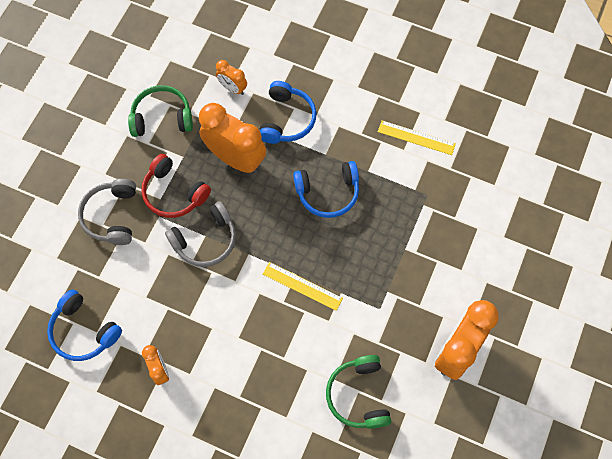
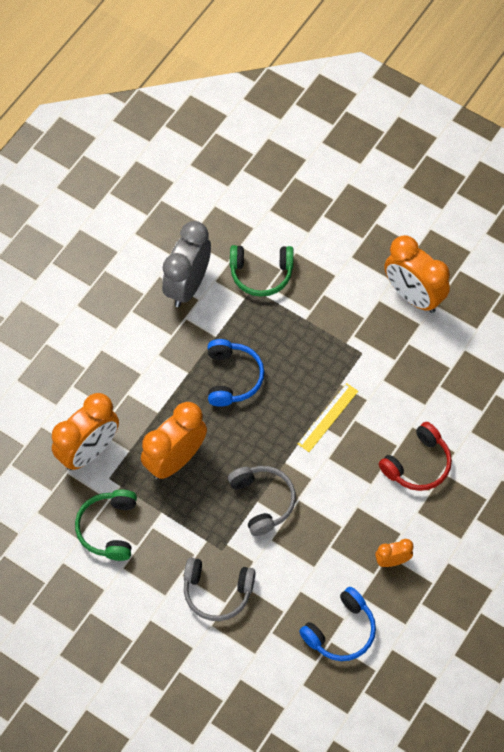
camera: 80 degrees left, 5 degrees down
red headphones [141,154,211,218] -> red headphones moved to [379,422,452,491]
orange clock [216,60,247,95] -> orange clock [52,393,119,470], size x2.01
blue headphones [259,81,317,144] -> none
green headphones [326,355,391,429] -> green headphones moved to [230,245,294,297]
yellow ruler [378,121,456,155] -> grey clock [162,221,211,307]

